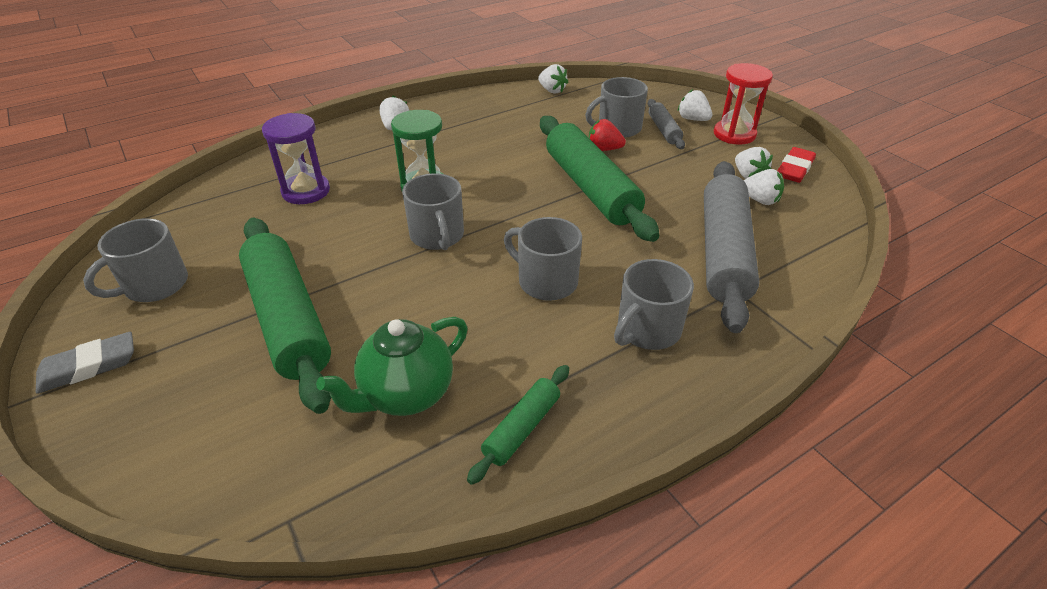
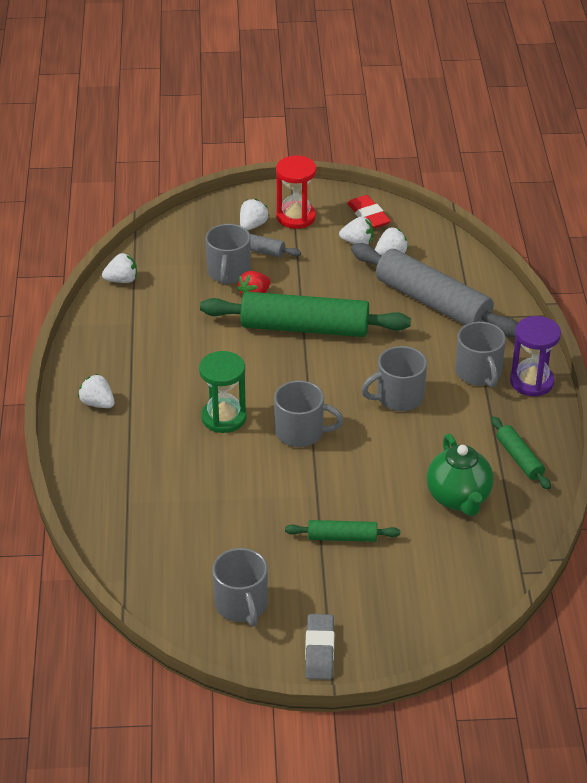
camera: 60 degrees left, 0 degrees up
green rolling pin [239,218,331,414] -> green rolling pin [285,520,400,542], size x0.48
purple hourglass [262,113,330,204] -> purple hourglass moved to [510,316,561,396]
white strawberry [678,89,712,121] -> white strawberry turned 135 degrees clockwise [240,199,269,230]

